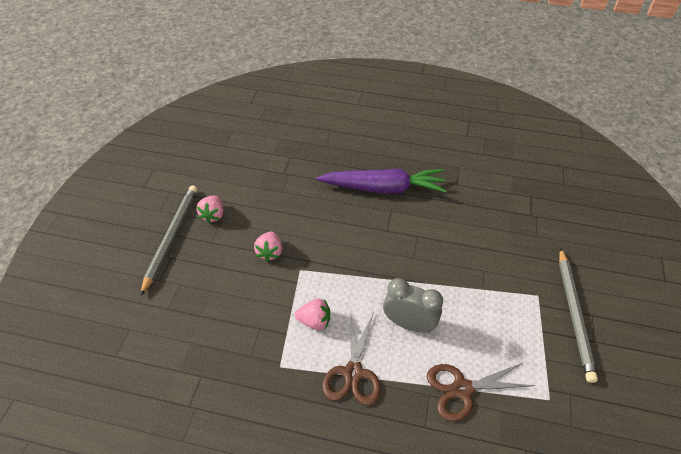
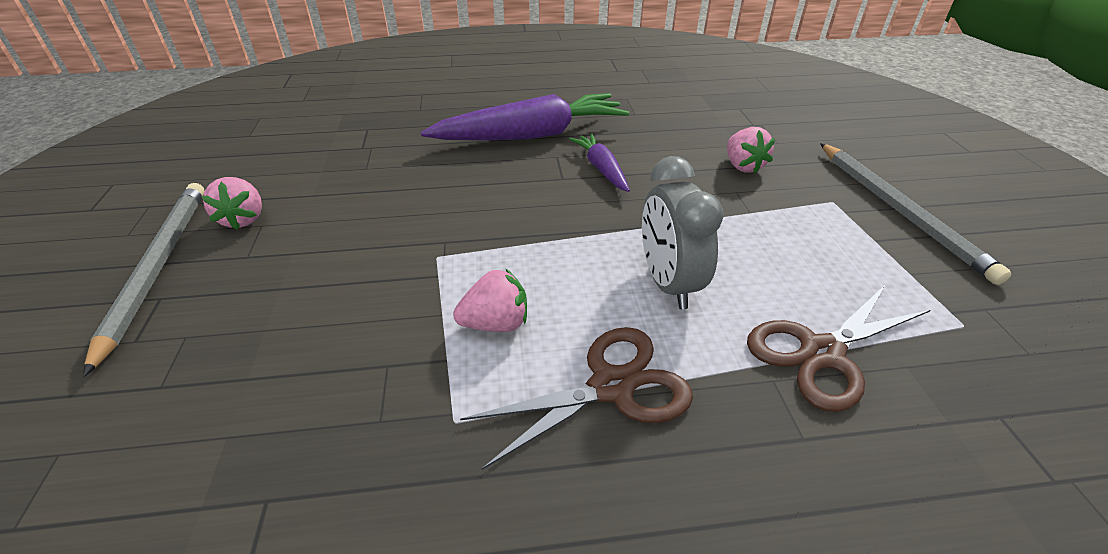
camera: 20 degrees left, 10 degrees down
pink strawberry [254,232,282,262] -> pink strawberry moved to [727,127,775,173]
brown scissors [322,311,381,405] -> brown scissors turned 105 degrees counterclockwise [460,327,693,470]
grey clock [383,278,443,332] -> grey clock turned 105 degrees counterclockwise [642,156,724,309]
none -> purple carrot [569,133,630,192]

